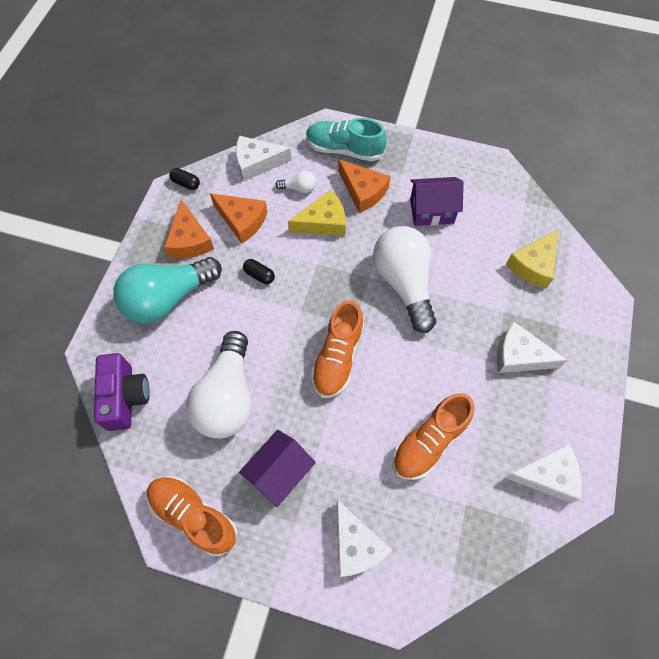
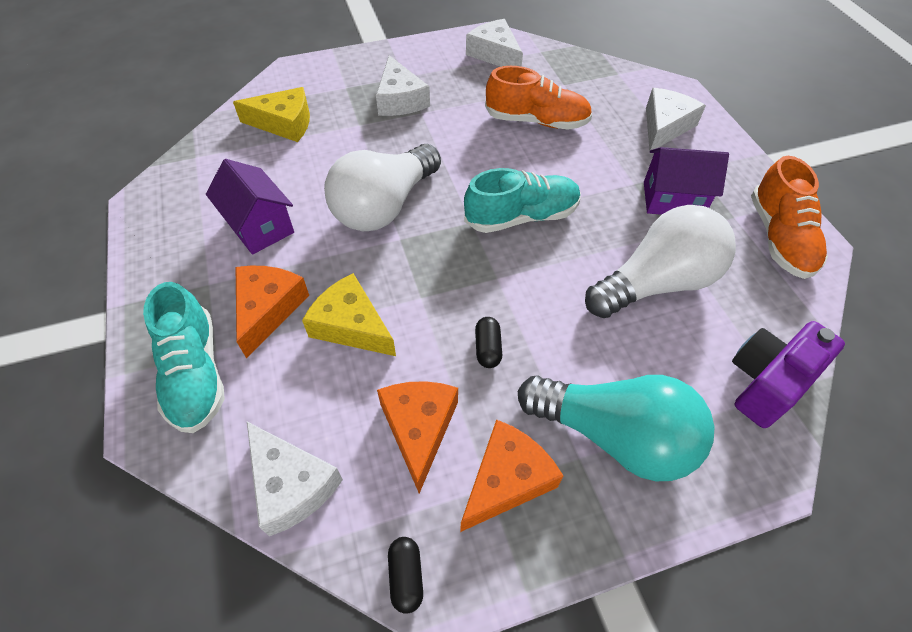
camera: 125 degrees left, 10 degrees down
white light bulb [275,171,316,193] -> none
orange shoe [311,300,364,398] -> turquoise shoe [464,168,581,233]

